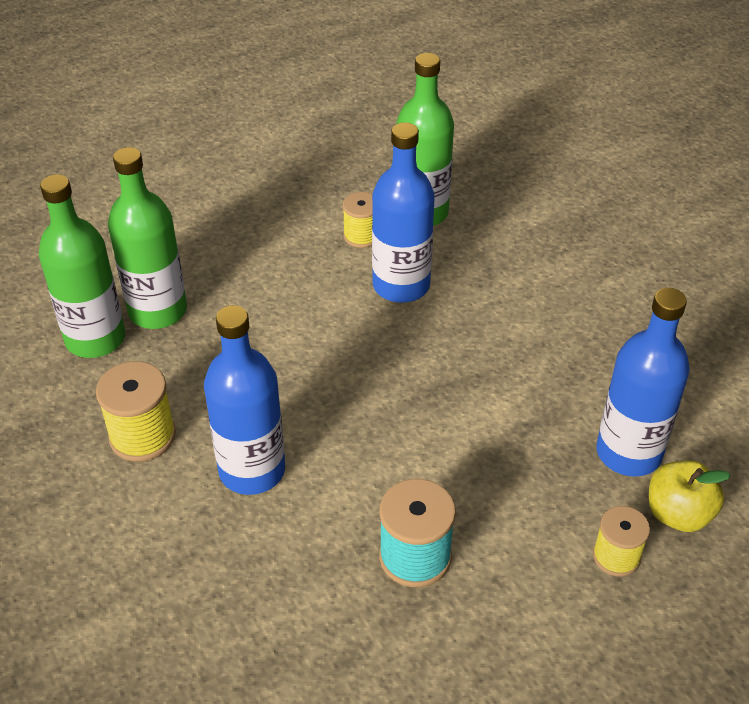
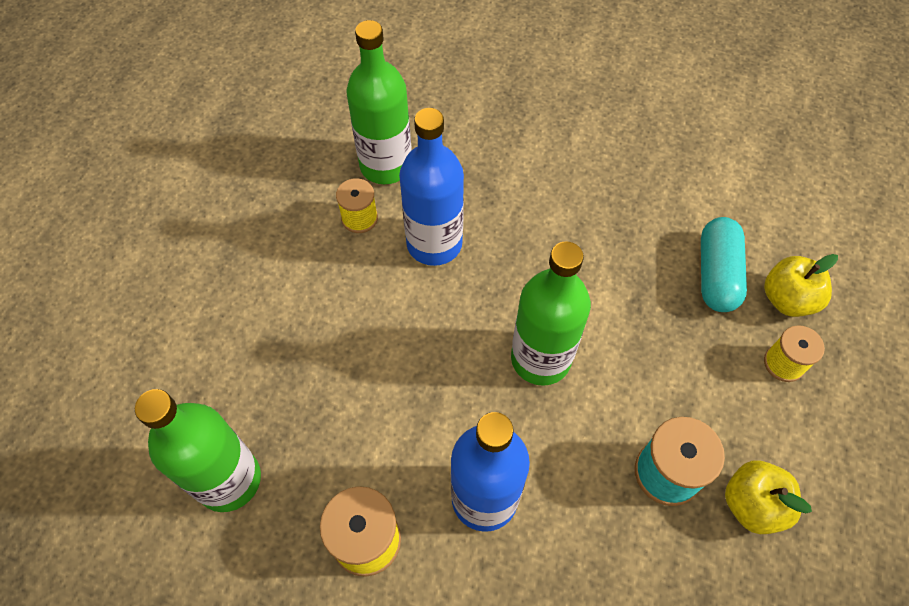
camera: 40 degrees left, 15 degrees up
green bottle [108,147,187,329] -> green bottle moved to [511,241,591,386]
blue bottle [596,288,690,477] -> turquoise capsule [701,217,747,312]
none -> yellow apple [725,460,812,534]

